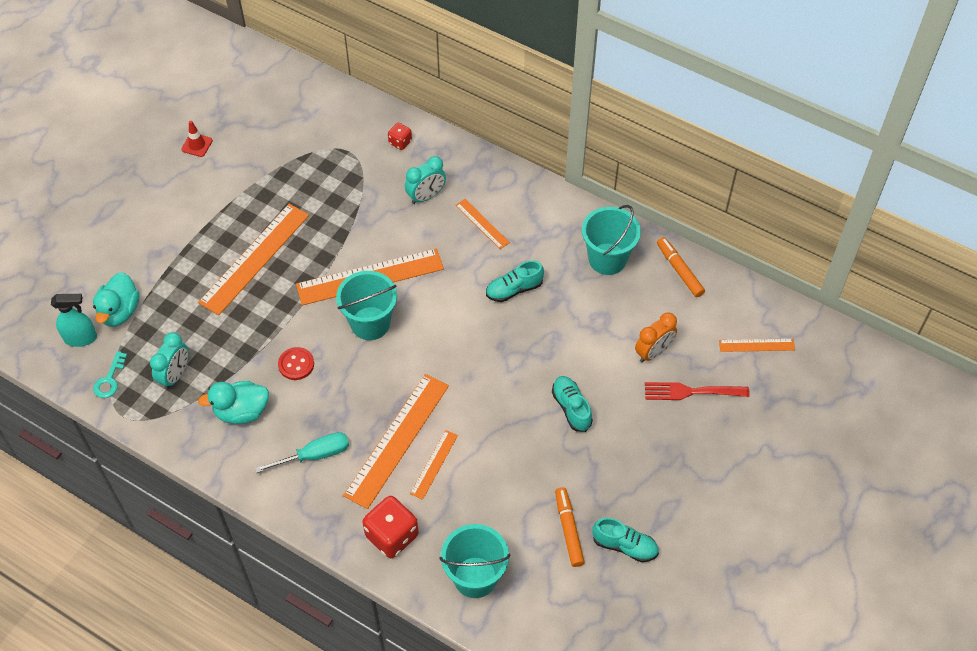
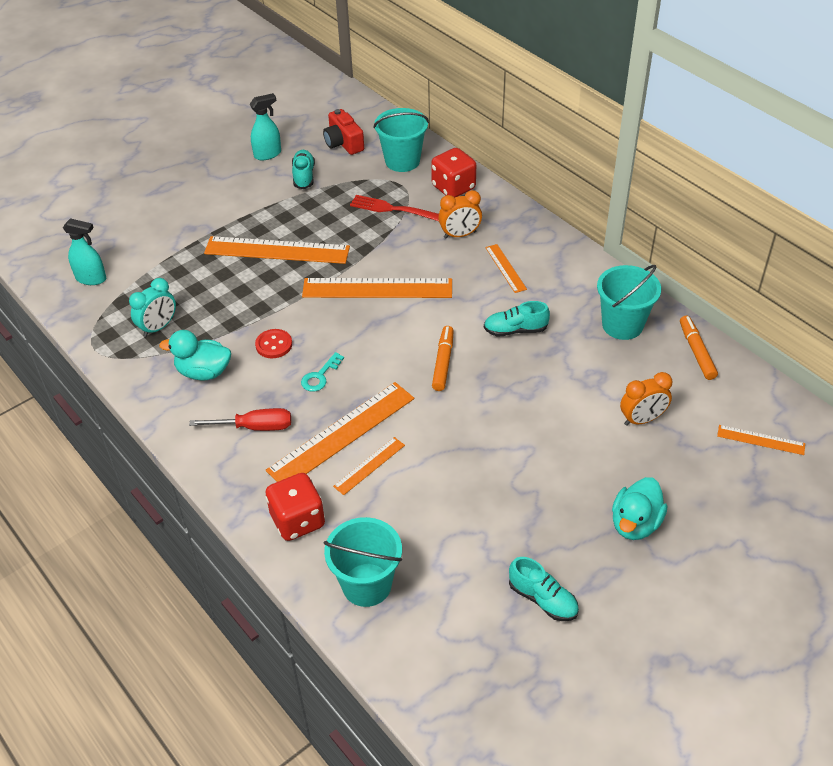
camera: 20 degrees right, 10 degrees down
turquoise duck [93,272,139,327] -> turquoise duck moved to [612,477,667,540]
turquoise key [93,351,127,398] -> turquoise key moved to [301,352,344,392]
red traffic cone [181,121,213,157] -> turquoise spray bottle [250,93,281,160]
orange ruler [198,204,309,315] -> orange ruler turned 45 degrees clockwise [204,236,350,264]
turquoise screwdriver [255,432,349,473] -> red screwdriver [189,408,291,431]
turquoise bucket [336,271,397,340] -> turquoise bucket moved to [373,108,429,172]
red dice [388,122,412,150] -> red dice [431,148,476,197], size x1.90
turquoise clock [405,156,446,204] -> orange clock [438,190,482,239]
turquoise shoe [552,376,593,432] -> turquoise shoe moved to [292,150,315,189]
orange marker [555,487,585,567] -> orange marker moved to [432,326,454,391]
red fork [645,382,750,400] -> red fork moved to [350,195,439,221]
none -> red camera [323,109,364,155]

